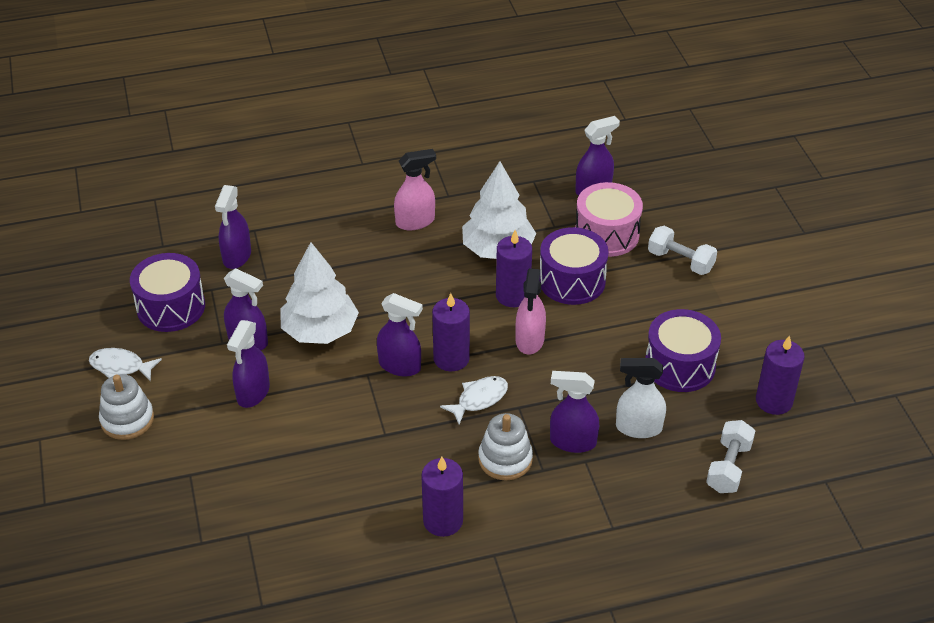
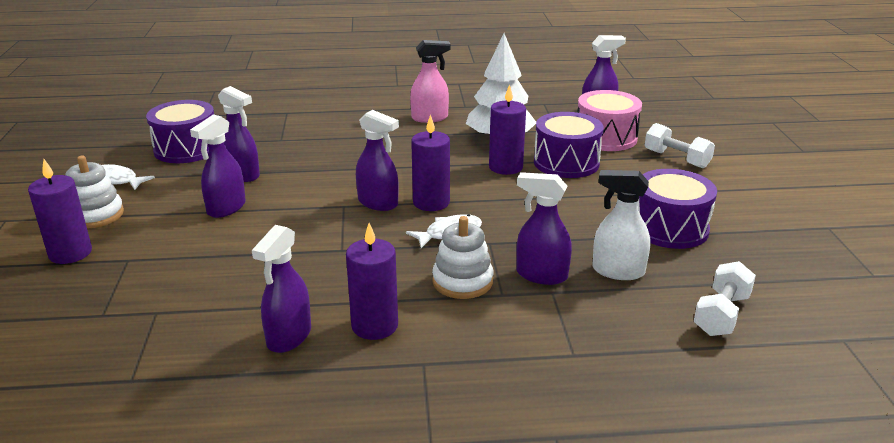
camera: 10 degrees right, 15 degrees down
purple spray bottle [215,185,251,269] -> purple spray bottle moved to [252,225,311,353]
white tree [280,242,359,344] -> none
pink spray bottle [515,268,546,355] -> none
purple candle [756,335,805,415] -> purple candle moved to [28,159,92,264]

